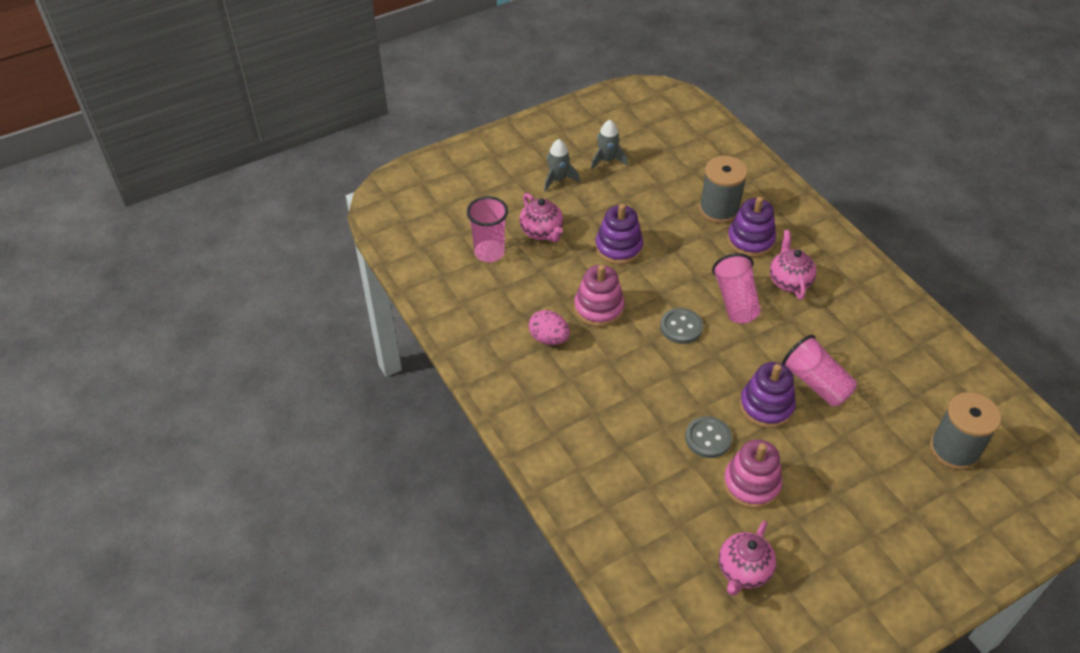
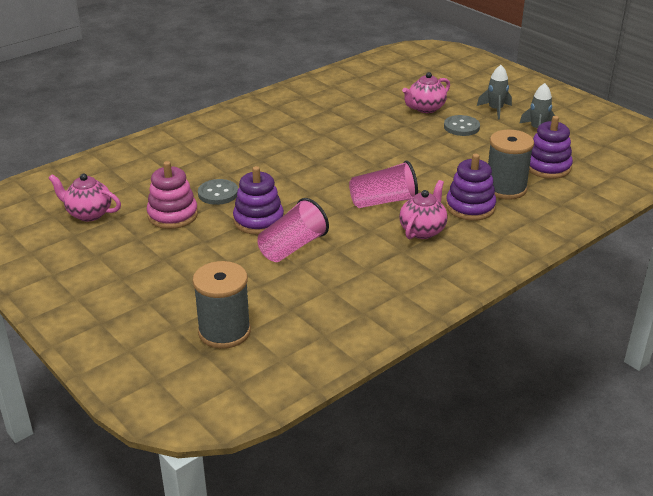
camera: 80 degrees right, 15 degrees down
pink cup [467,196,508,262] -> none
pink egg [528,310,570,345] -> none
pink stacking toy [574,265,625,327] -> none
purple stacking toy [595,204,643,265] -> purple stacking toy moved to [529,116,573,179]
grey button [660,308,703,344] -> grey button moved to [444,115,480,136]
pink teapot [770,230,817,300] -> pink teapot turned 45 degrees counterclockwise [399,180,448,239]

